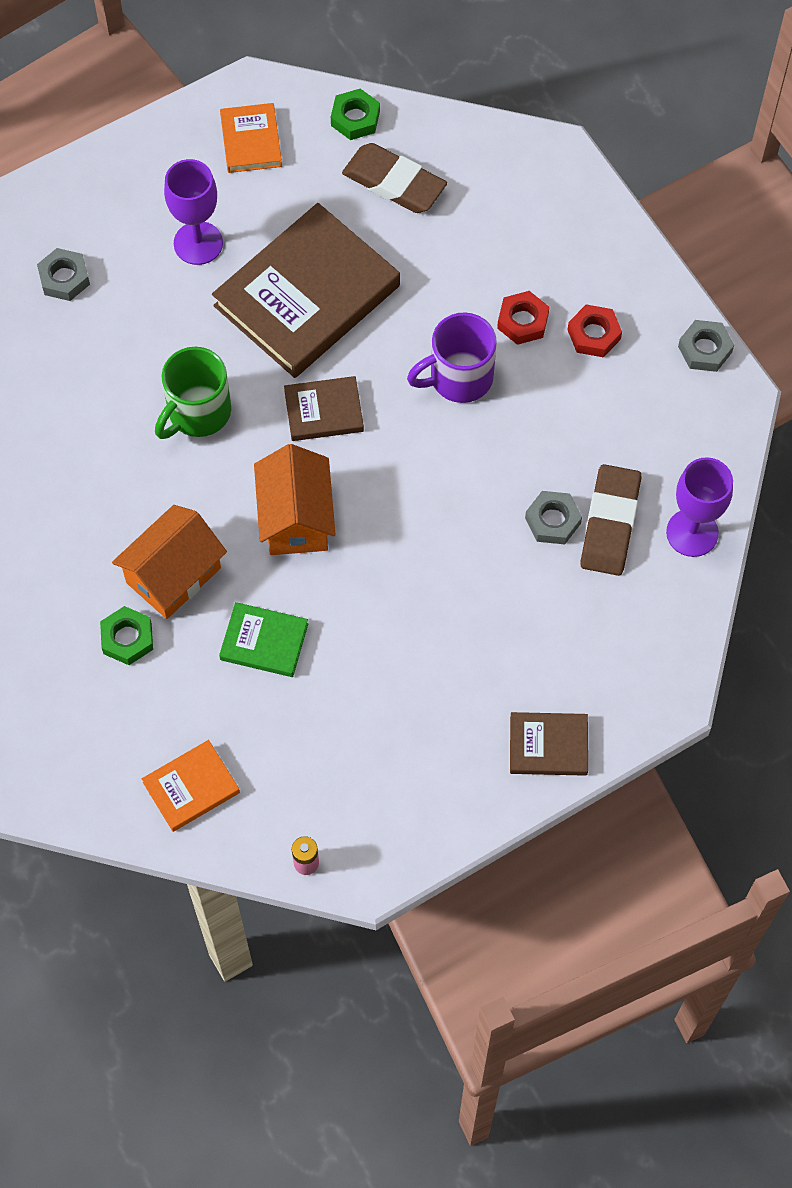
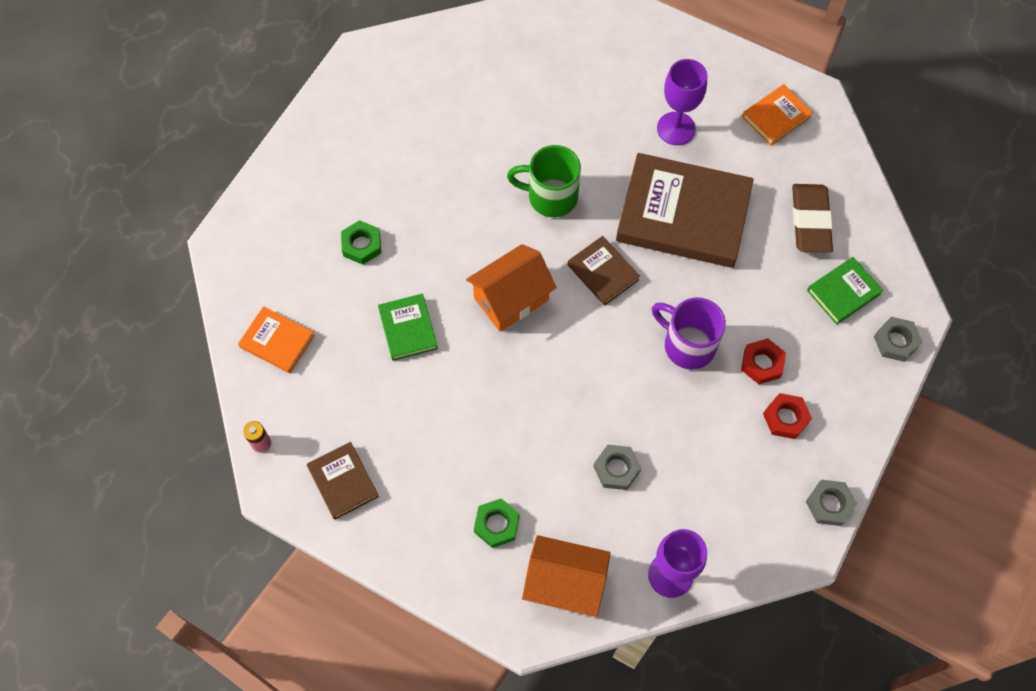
camera: 60 degrees right, 0 degrees up
grey nut [37,248,90,301] -> grey nut moved to [874,317,922,362]
orange house [112,505,227,619] -> orange house moved to [522,535,611,617]
green nut [331,89,380,140] -> green nut moved to [474,498,519,548]
brown book [510,712,588,776] -> brown book moved to [307,442,379,520]
brown eraser [580,464,641,576] -> none
none -> green book [807,257,883,325]

